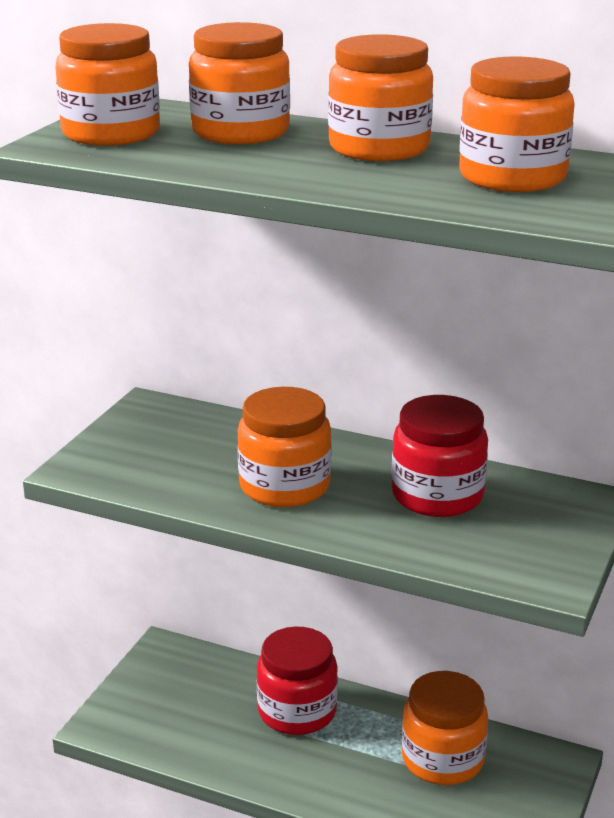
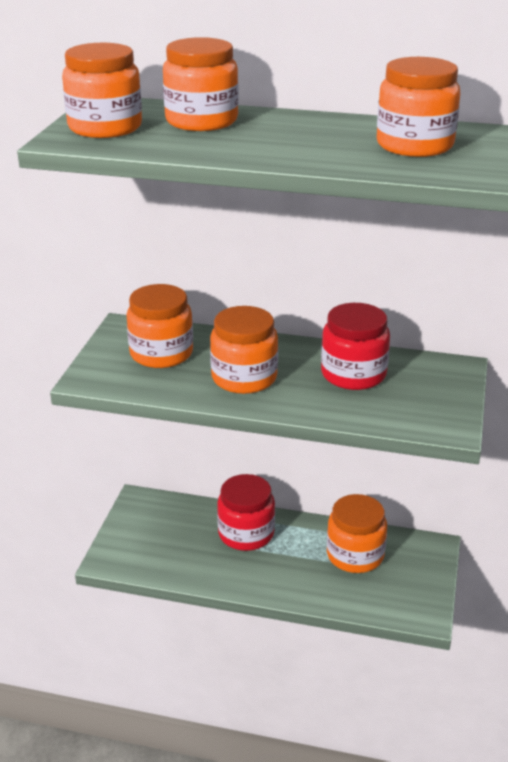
camera: 10 degrees left, 5 degrees up
orange jar [328,34,433,161] -> orange jar moved to [126,284,193,368]

